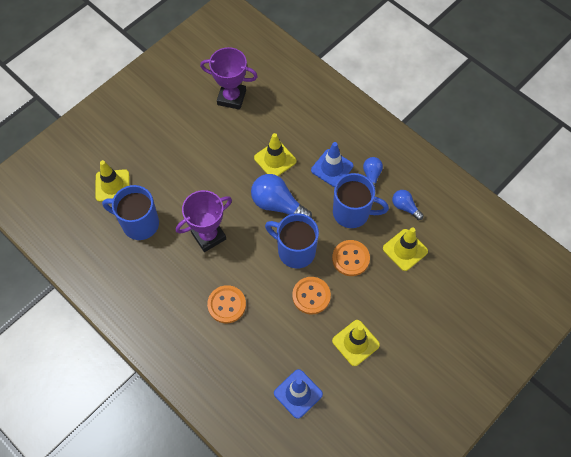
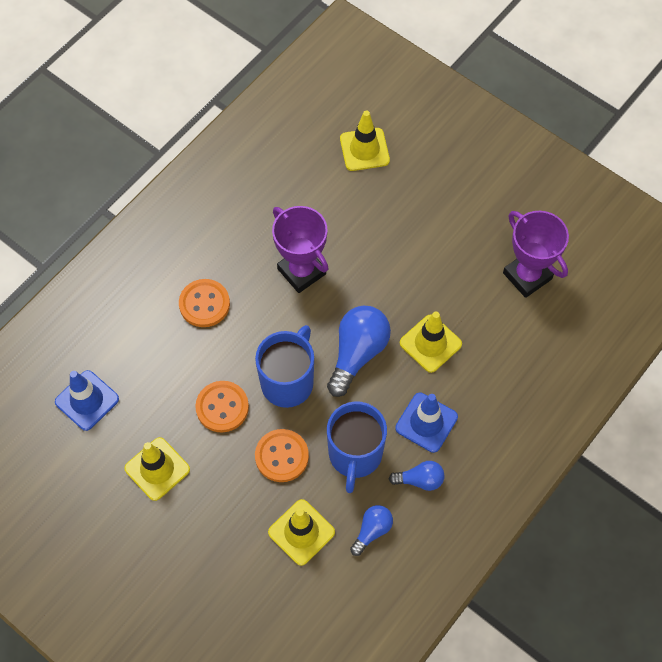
camera: 85 degrees right, 0 degrees up
blue mug [102,185,159,240] -> none
purple trophy [200,47,258,110] -> purple trophy turned 45 degrees counterclockwise [503,211,569,298]

